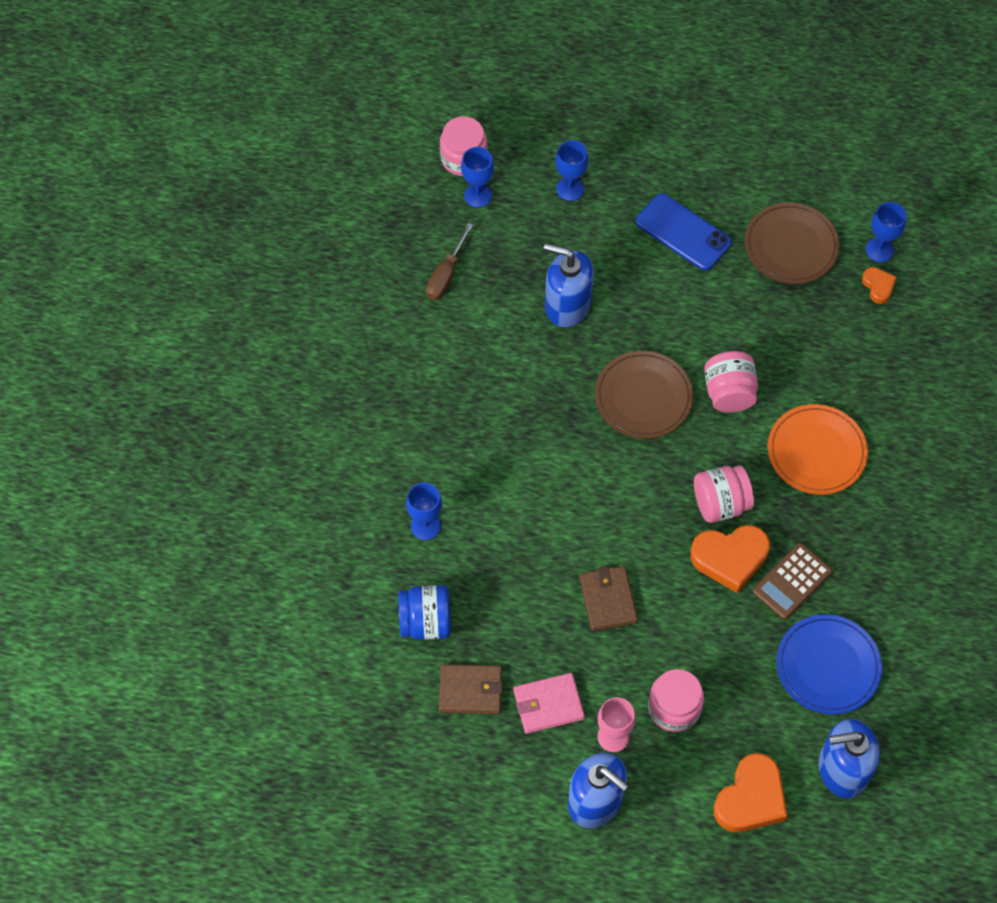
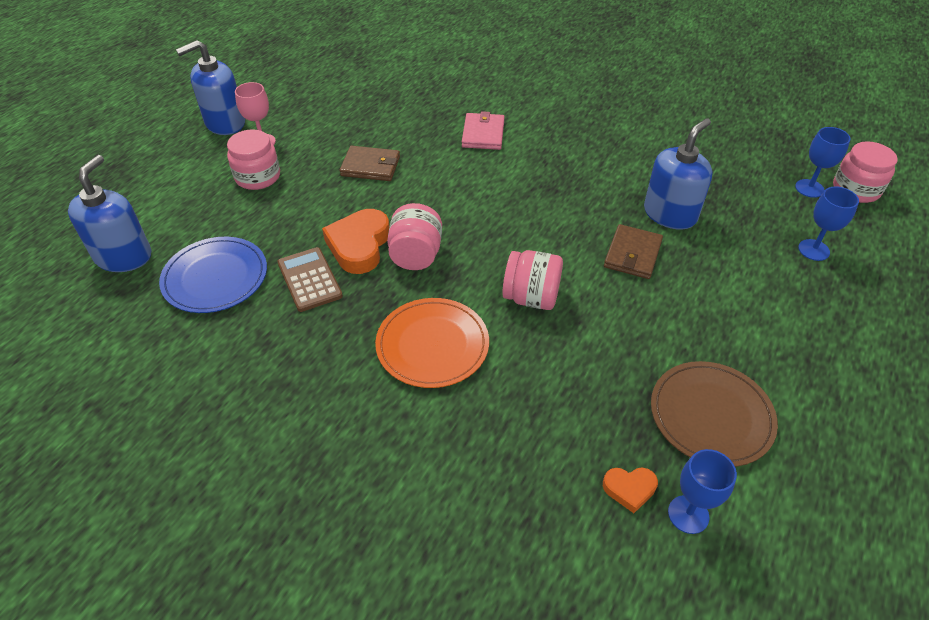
camera: 110 degrees right, 15 degrees down
blue jar [398,585,451,640] -> none
blue goblet [406,483,442,540] -> none
brown screwdriver [426,223,473,300] -> none
brown wallet [439,664,503,714] -> brown wallet moved to [604,224,663,279]
pink wallet [513,673,585,734] -> pink wallet moved to [462,111,505,150]
brown plate [595,351,693,439] -> none
blue phone [635,193,732,271] -> none
orange heart [714,753,787,832] -> none

